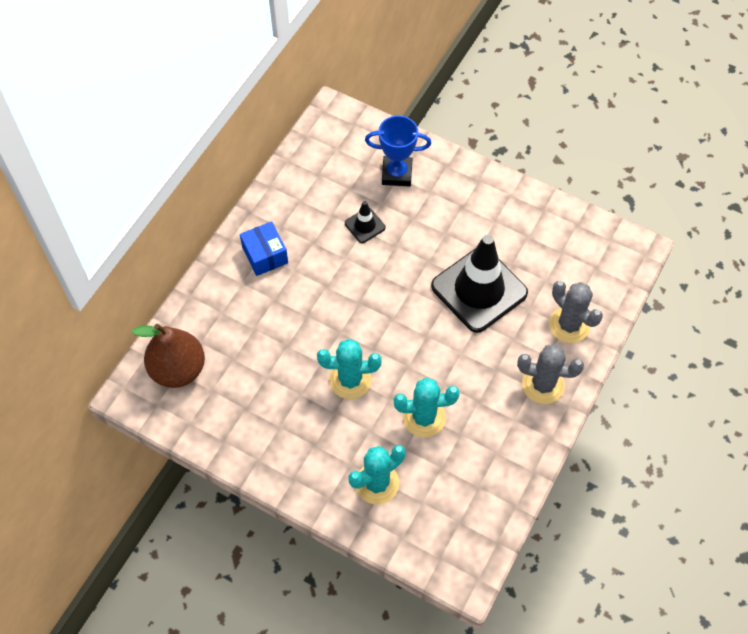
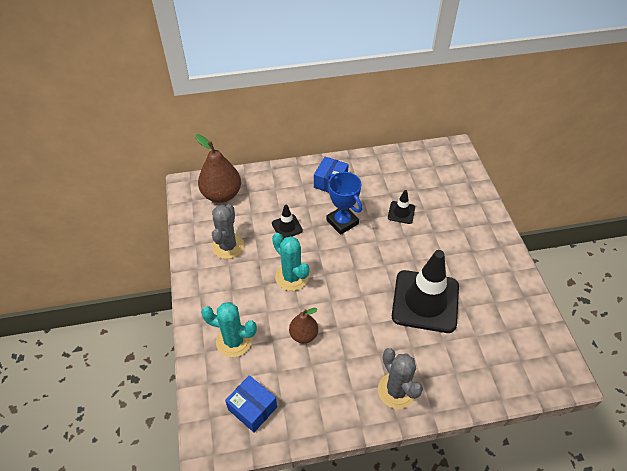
camera: 50 degrees right, 10 degrees down
blue trophy [365,115,431,186] -> blue trophy moved to [326,172,362,235]
turquoise cactus [394,378,460,437] -> brown pear [289,308,318,343]
grey cactus [549,281,603,343] -> grey cactus moved to [212,204,244,259]
none -> blue box [225,375,277,432]
none -> black traffic cone [272,204,303,239]

